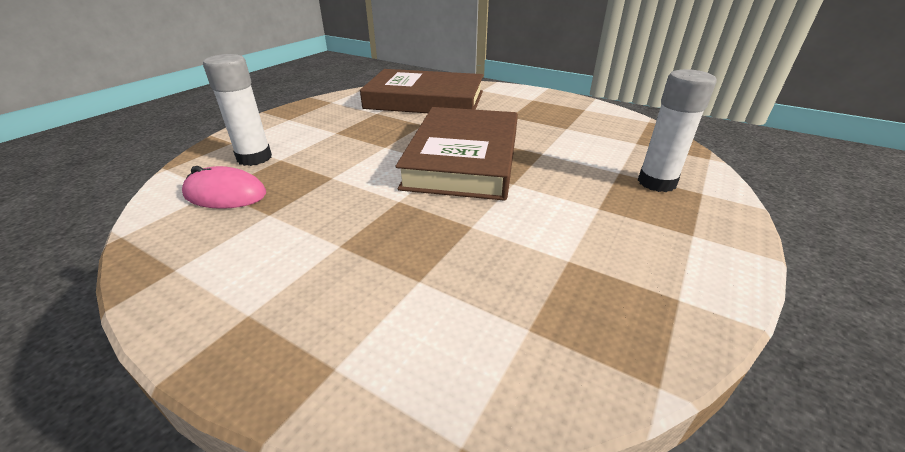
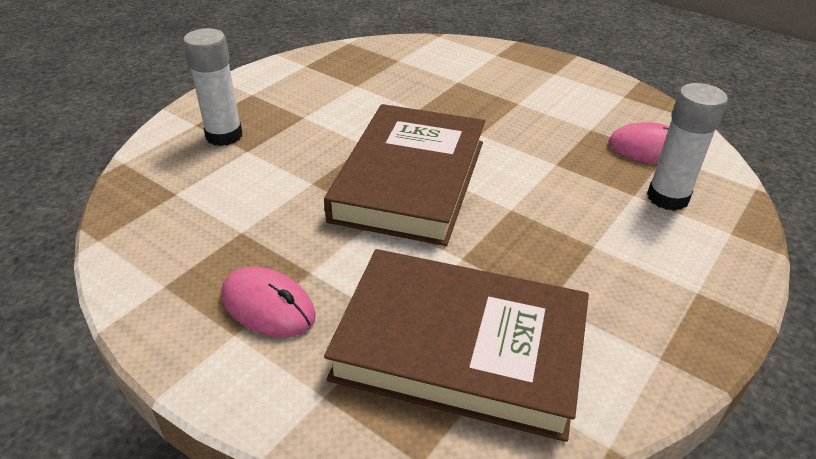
camera: 175 degrees left, 5 degrees up
none -> pink mouse [221,267,316,337]

